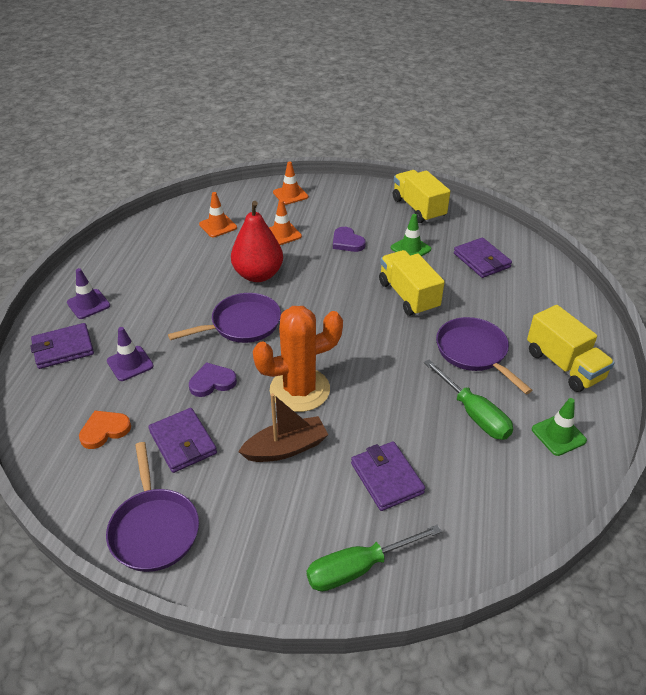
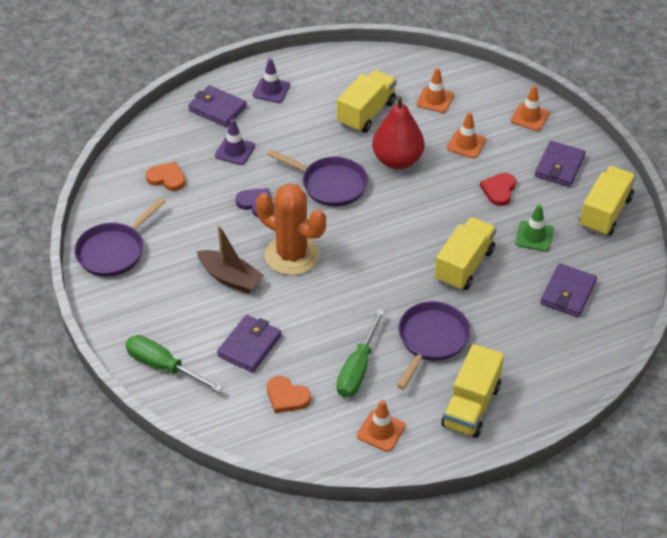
camera: 55 degrees right, 5 degrees up
purple wallet [148,408,217,473] -> purple wallet moved to [535,141,586,187]
purple heart [333,227,366,252] -> red heart [480,173,516,206]
green traffic cone [532,398,587,456] -> orange traffic cone [357,400,406,452]
none -> orange heart [267,376,311,413]
none -> yellow truck [337,70,397,133]

